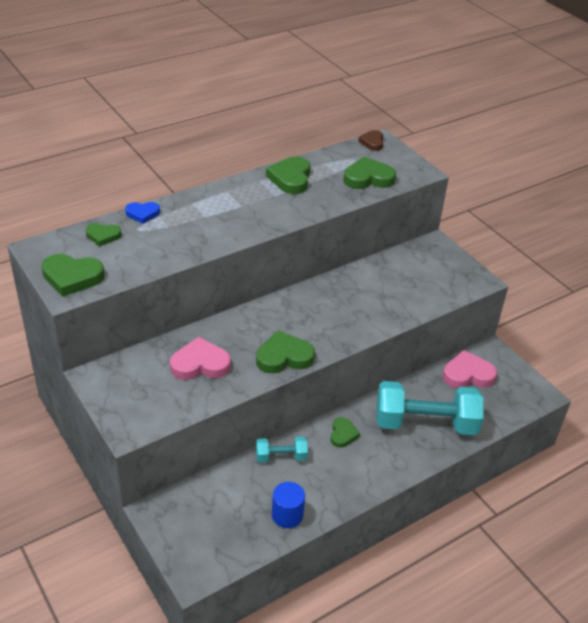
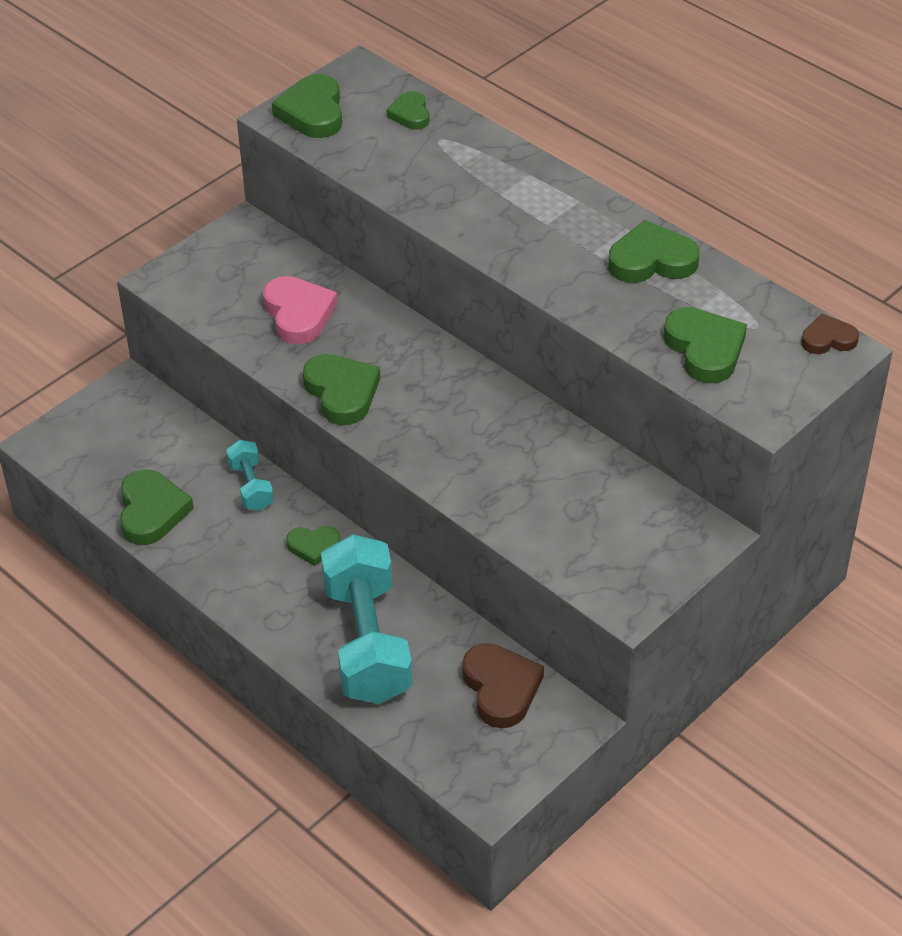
camera: 80 degrees right, 5 degrees up
blue heart [125,202,160,224] -> none
blue cylinder [272,482,305,528] -> green heart [120,470,194,545]
pink heart [443,350,497,388] -> brown heart [462,643,544,728]

